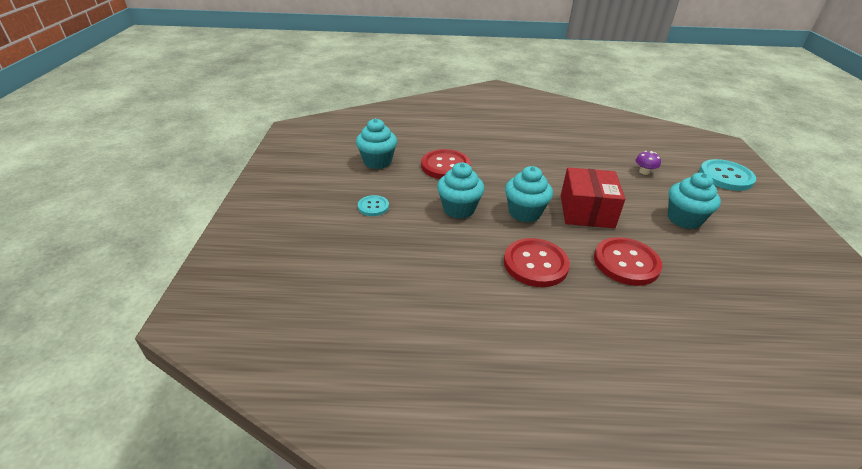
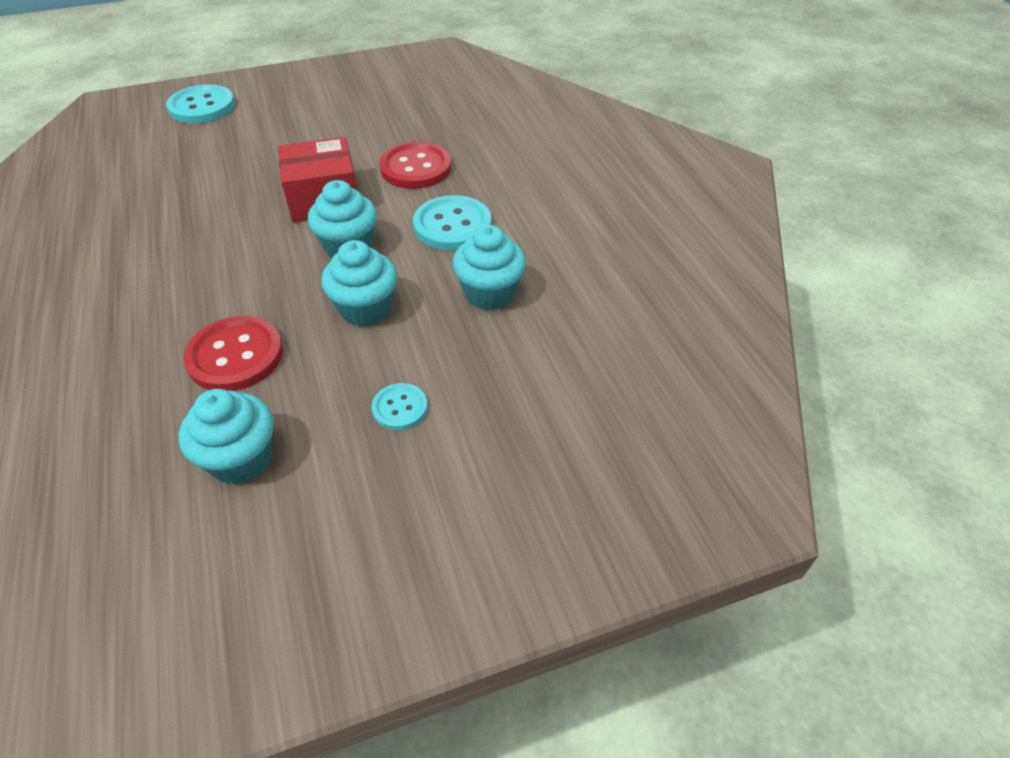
camera: 110 degrees left, 10 degrees up
red button [504,238,570,287] -> turquoise button [413,195,491,250]
purple mushroom [635,151,661,175] -> none
turquoise cupcake [668,173,721,229] -> turquoise cupcake moved to [453,225,526,311]

